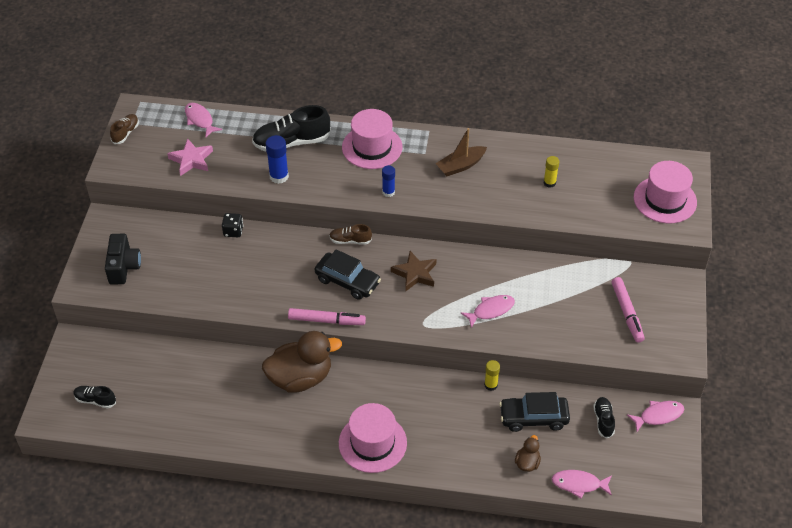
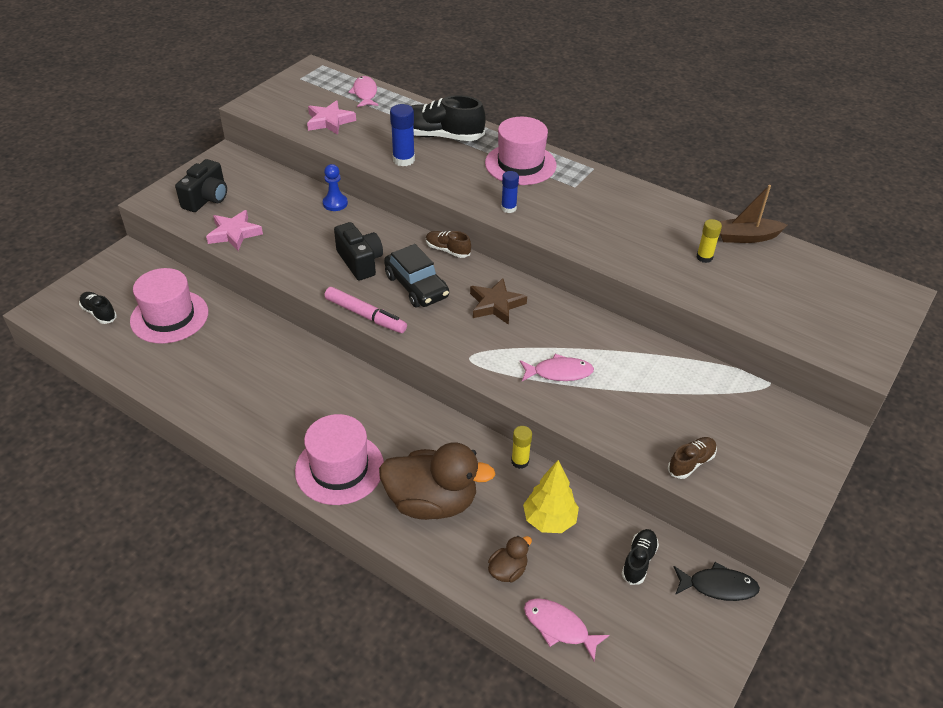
camera: 25 degrees right, 5 degrees down
brown shoe [110,114,139,144] -> brown shoe moved to [668,437,717,479]
black dice [222,213,244,237] -> blue pawn [323,164,348,211]
brown duck [262,331,342,393] -> brown duck moved to [379,443,496,520]
brown boat [436,128,487,176] -> brown boat moved to [719,185,787,243]
black car [499,392,570,432] -> yellow tree [523,460,579,533]
pink marker [612,277,645,343] -> none
pink fish [627,401,684,432] -> black fish [674,562,760,601]
pink hat [634,161,697,224] -> pink hat moved to [130,268,208,344]
none -> pink star [206,210,263,251]
none -> black camera [334,222,383,281]

